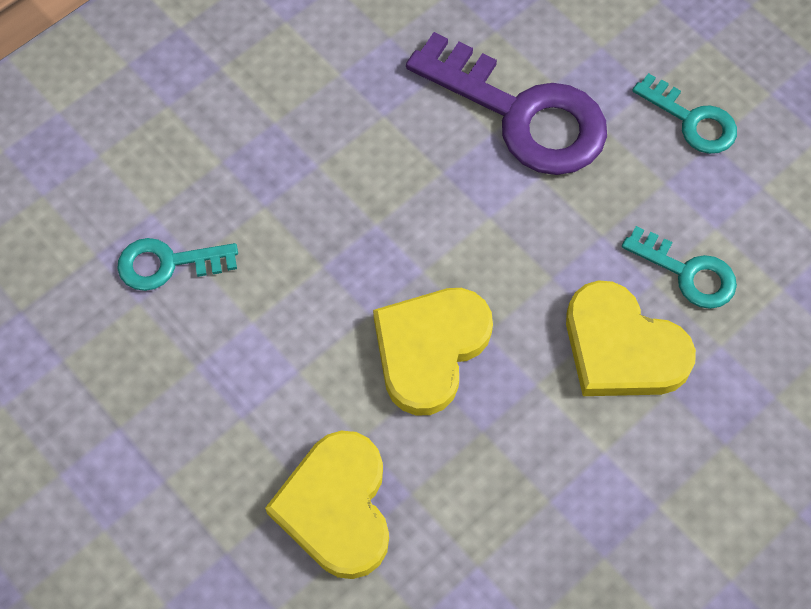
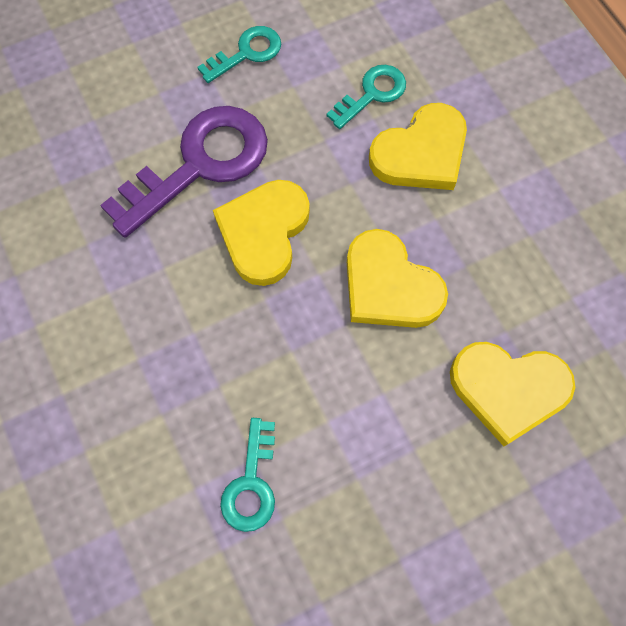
camera: 75 degrees left, 5 degrees up
none -> yellow heart [213,180,310,286]

